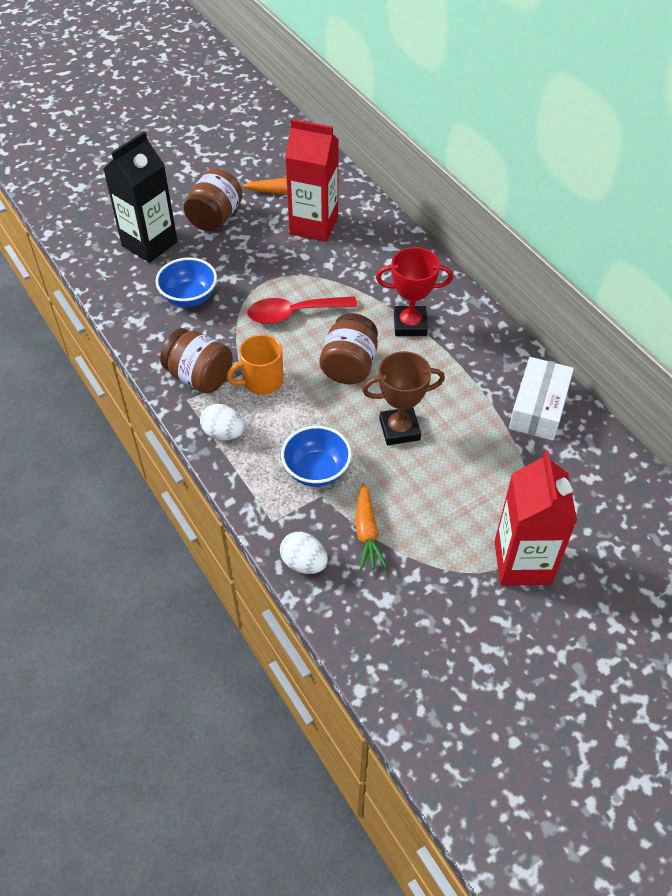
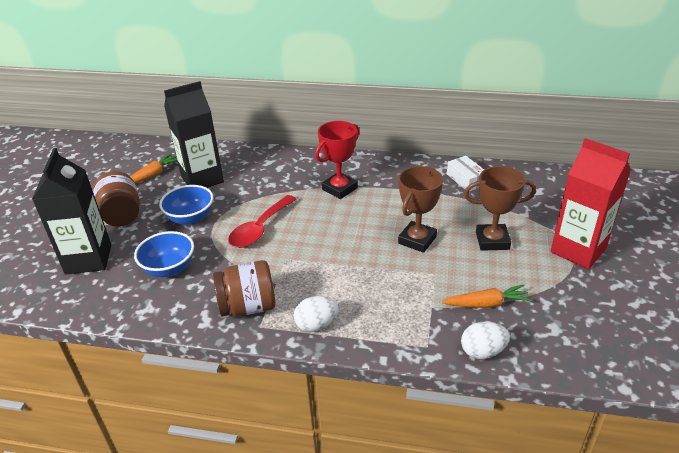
camera: 45 degrees left, 15 degrees down
orange mug [227,334,284,395] -> none
blue bowl [281,425,352,487] -> blue bowl moved to [159,185,214,225]
red carton [285,119,339,242] -> black carton [164,81,224,188]
brown jar [319,313,378,384] -> none
orange carrot [356,483,387,570] -> orange carrot turned 45 degrees counterclockwise [442,284,532,308]
white box [509,357,574,441] -> white box [447,156,484,191], size x0.66
none -> brown trophy [464,166,536,251]

